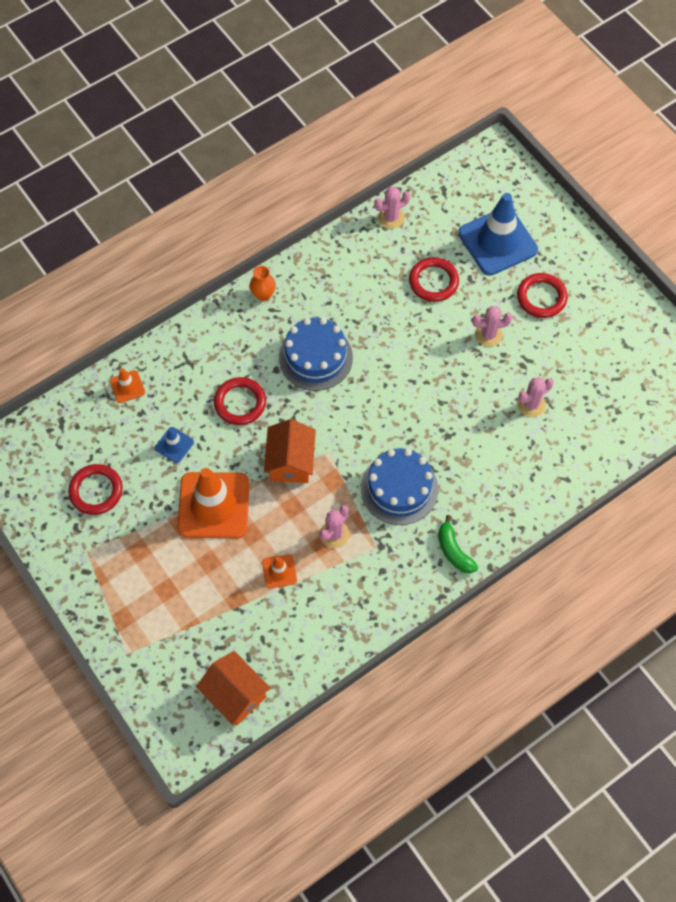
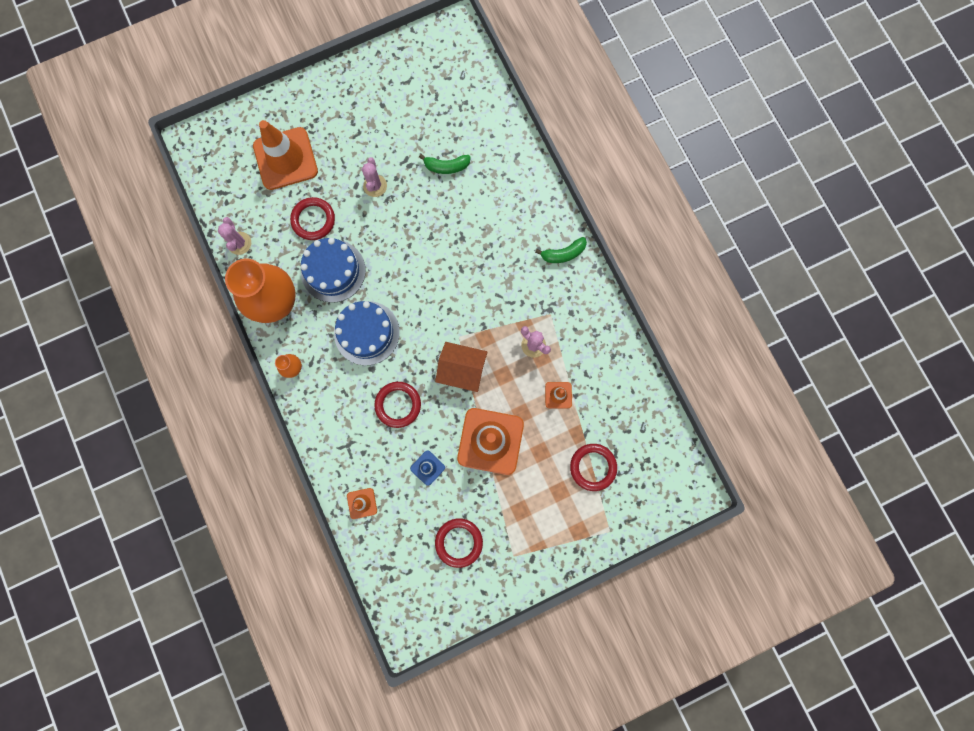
camera: 80 degrees left, 15 degrees up
orange house [196,651,271,725] -> none
blue cake [361,448,438,525] -> blue cake moved to [301,238,366,303]
blue traffic cone [458,193,538,275] -> orange traffic cone [253,120,318,190]
red ring [517,273,568,318] -> red ring moved to [570,444,617,491]
pink cactus [517,377,554,417] -> green banana [419,154,471,174]
none -> orange vase [225,259,296,323]

